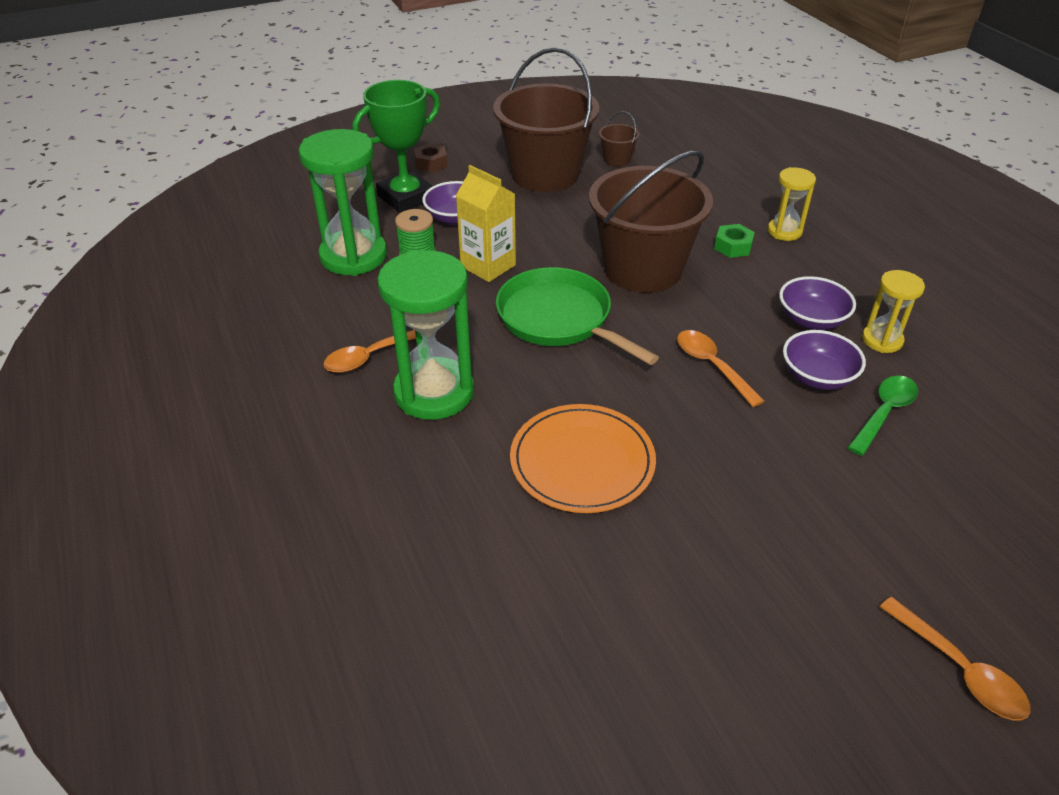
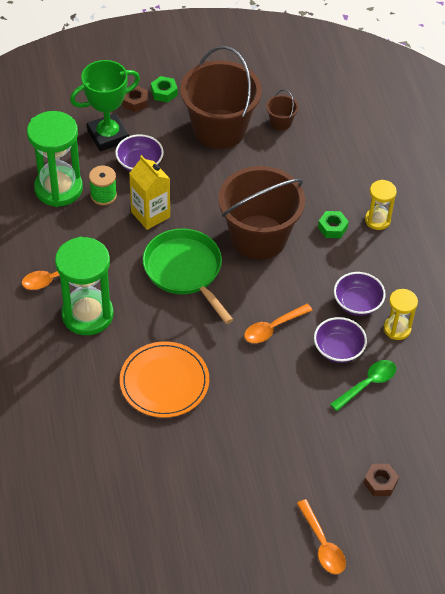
camera: 10 degrees right, 10 degrees up
orange spoon [677,330,764,407] -> orange spoon turned 105 degrees counterclockwise [244,304,313,343]
none -> green nut [151,76,178,102]
none -> brown nut [364,464,399,496]

